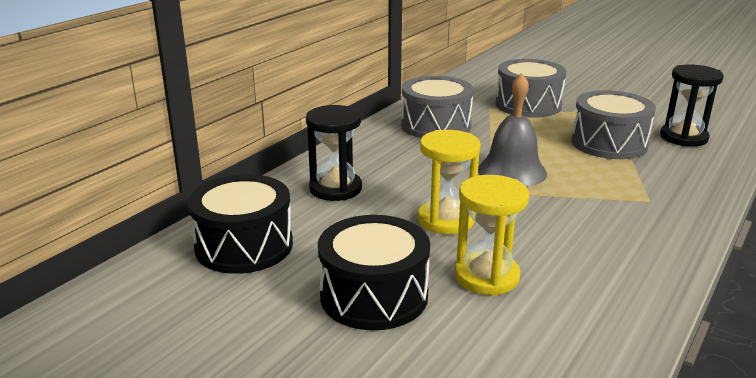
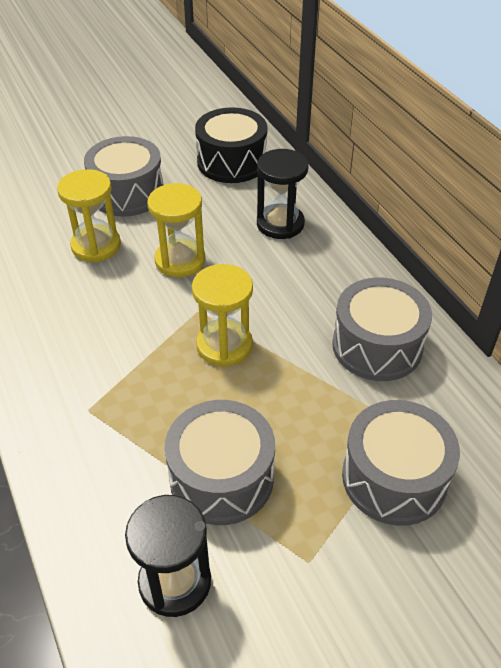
camera: 120 degrees right, 20 degrees up
black drum [318,215,430,330] -> grey drum [84,136,163,217]
grey bell [478,73,547,187] -> yellow hourglass [192,264,253,367]

